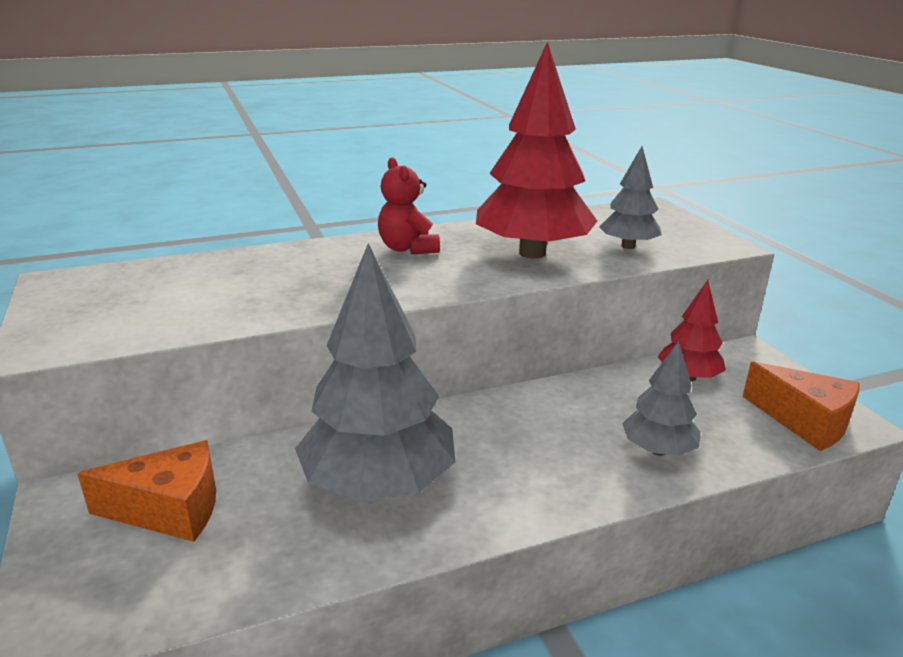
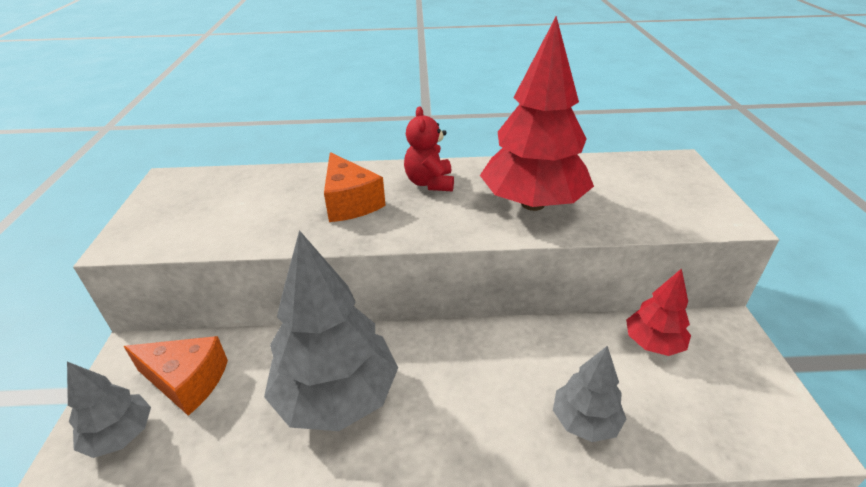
camera: 20 degrees right, 10 degrees up
grey tree [599,146,662,249] -> grey tree moved to [67,362,151,458]
orange cheese [742,362,860,451] -> orange cheese moved to [324,152,386,222]

